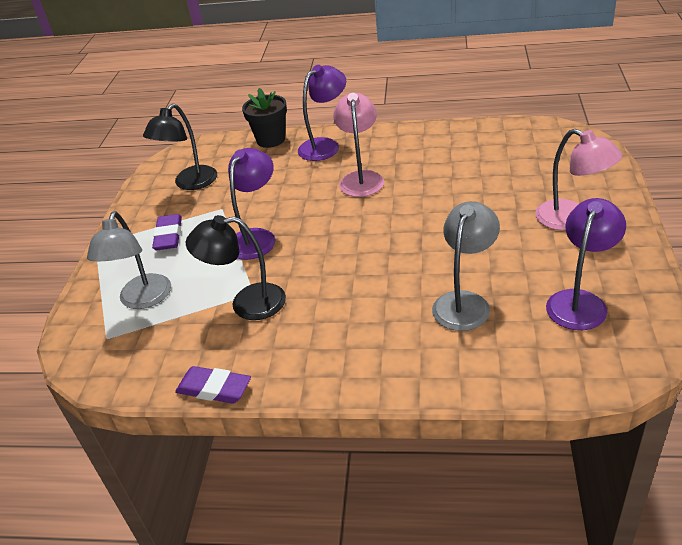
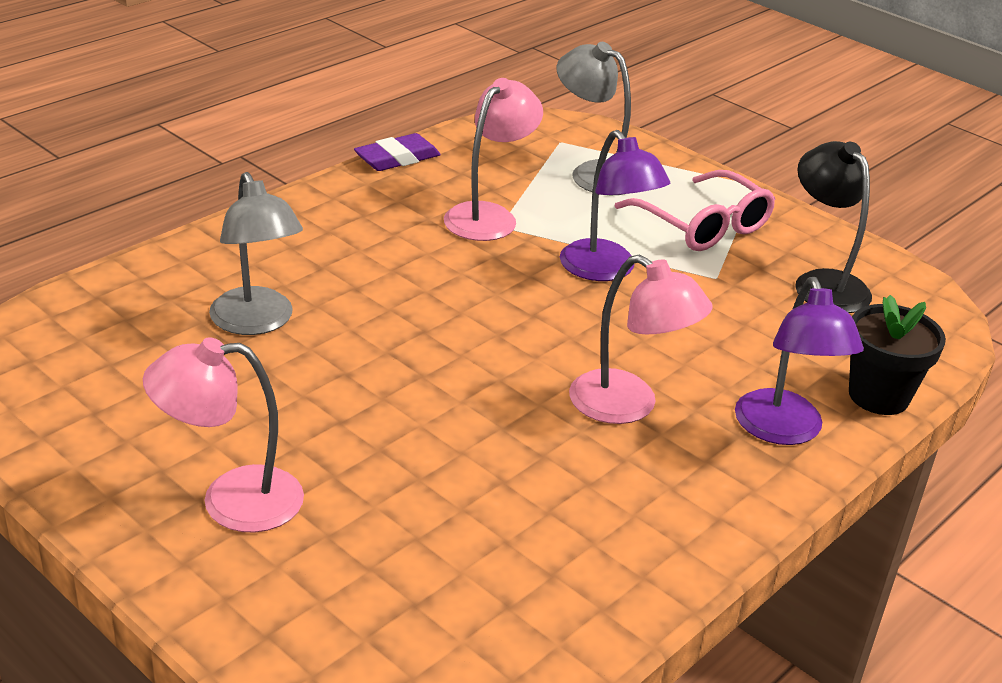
camera: 120 degrees right, 5 degrees down
purple eraser [152,214,182,250] -> pink glasses [614,170,775,251]
black lamp [186,215,286,320] -> pink lamp [444,78,543,241]
purple lamp [546,198,626,330] -> none

